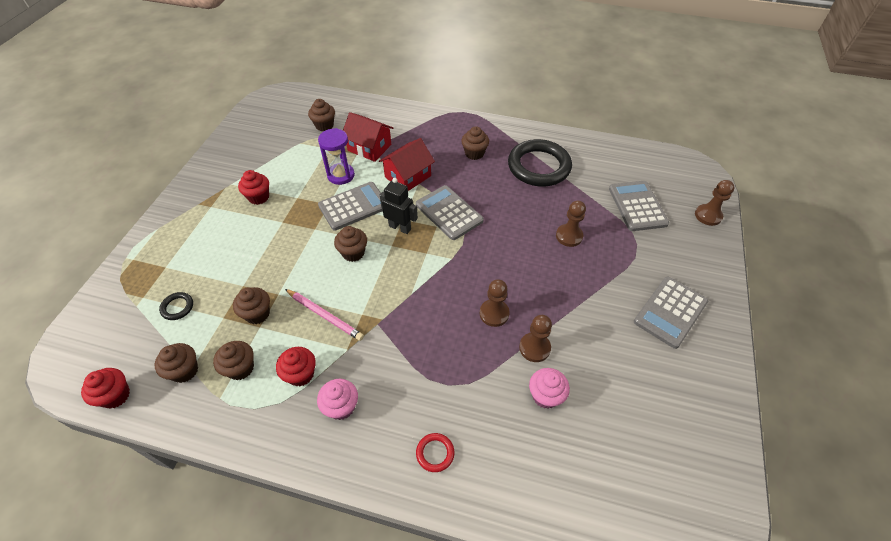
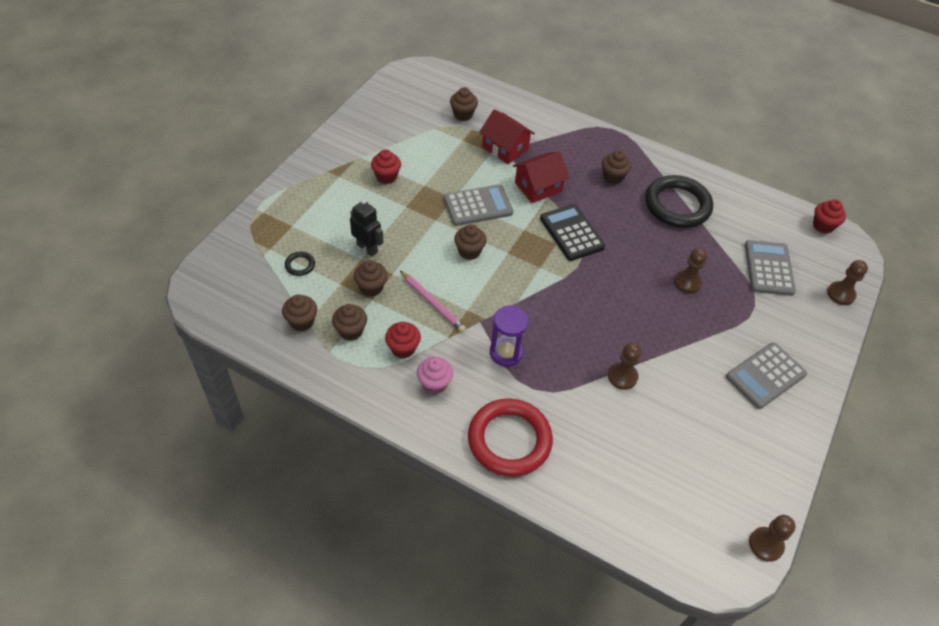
camera: 10 degrees right, 0 degrees up
red cupcake [81,368,130,409] -> red cupcake moved to [813,199,846,234]
purple hourglass [318,128,355,185] -> purple hourglass moved to [490,306,529,367]
black robot [380,178,418,234] -> black robot moved to [350,199,383,256]
grey calculator [416,185,484,240] -> black calculator [540,204,605,261]
red ring [416,433,454,472] -> red ring [468,398,553,477], size x2.45
brown pawn [480,279,510,327] -> brown pawn moved to [749,515,796,562]
pink cupcake [529,368,570,409] -> none

